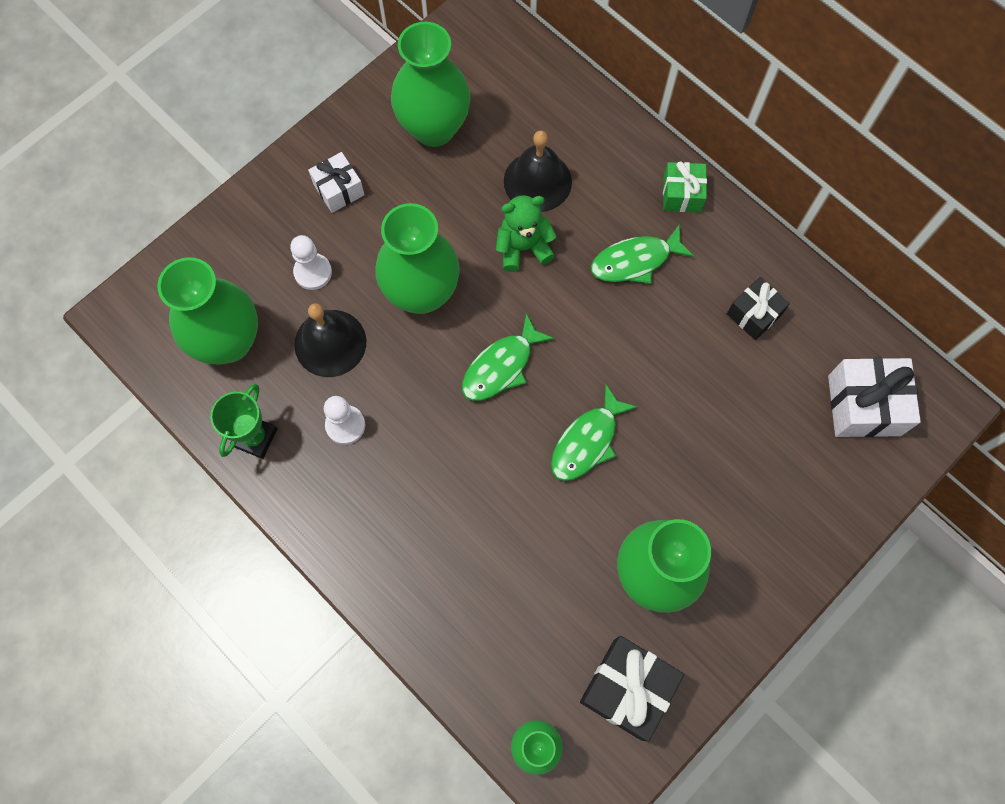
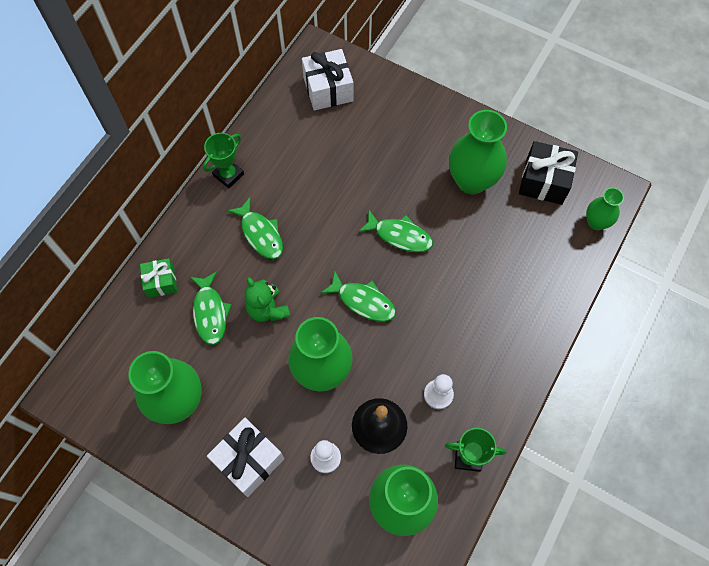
camera: 105 degrees left, 5 degrees down
white gift [308,152,365,213] -> white gift [207,418,284,497], size x1.61
black bell [504,131,572,212] -> green fish [190,271,232,345]
green gift [663,161,707,212] -> green gift moved to [140,258,177,298]
black gift [727,277,790,340] -> none
none -> green trophy [203,133,244,188]

